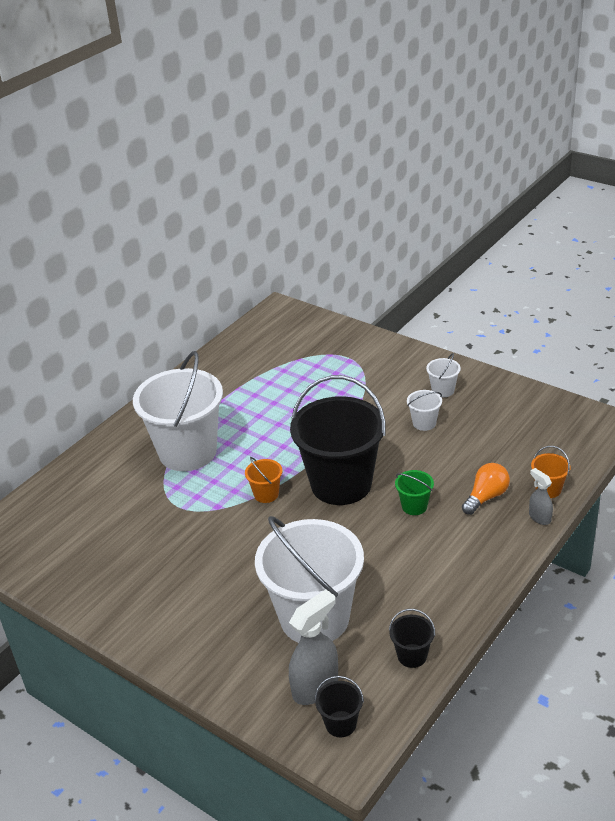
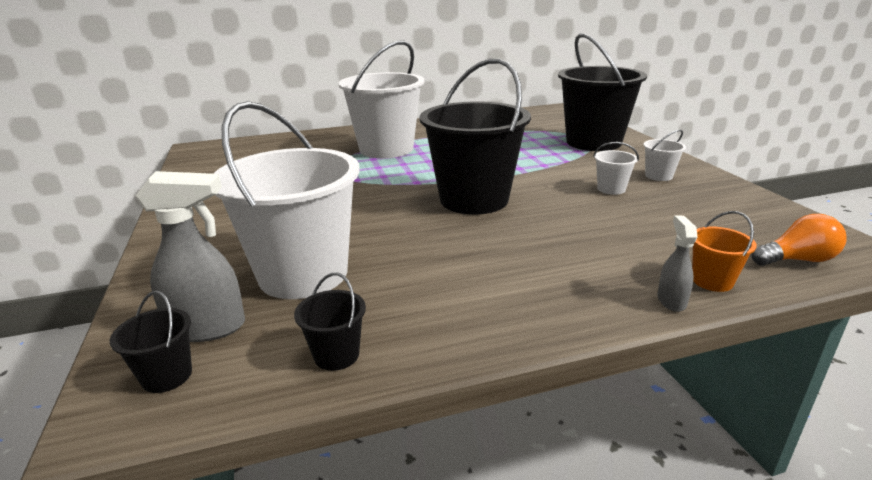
camera: 35 degrees right, 10 degrees down
orange bucket [245,457,283,503] -> none
green bucket [395,470,434,515] -> none
orange light bulb [462,463,510,515] -> orange light bulb moved to [752,214,847,266]
none -> black bucket [558,33,647,151]

